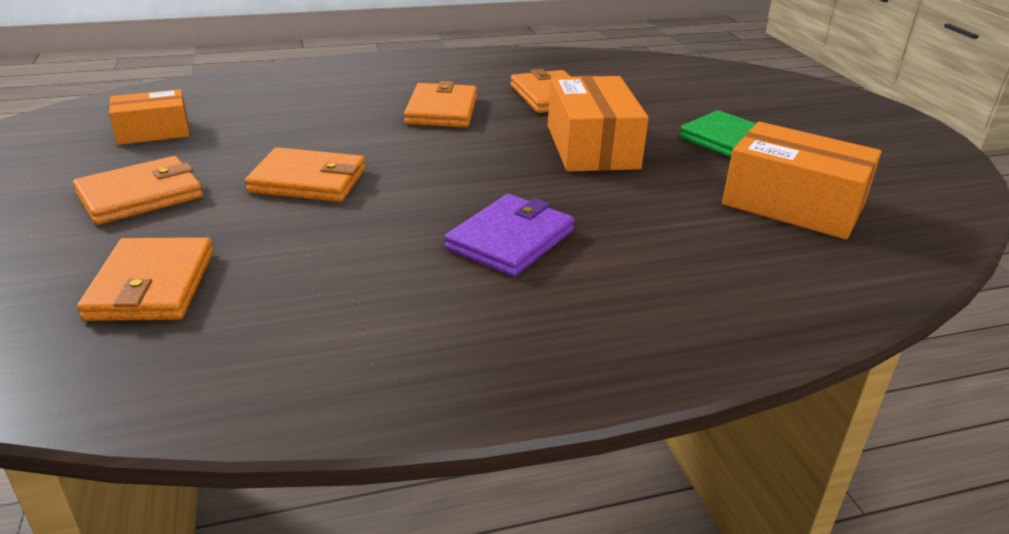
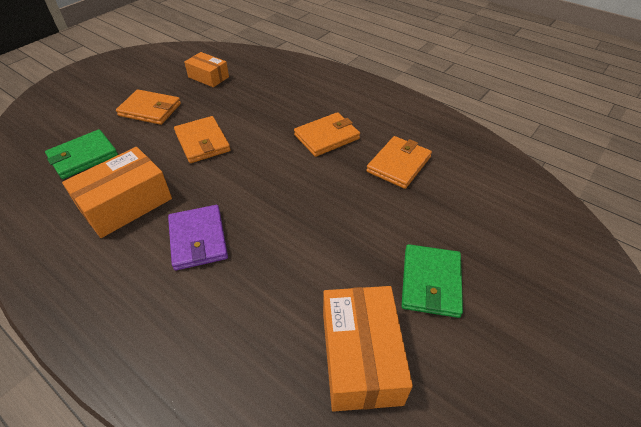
camera: 55 degrees right, 15 degrees up
orange wallet [77,237,213,321] -> green wallet [45,129,118,179]
purple wallet [445,194,575,277] -> purple wallet turned 75 degrees clockwise [168,205,228,271]
orange box [548,76,649,172] -> orange box moved to [62,147,172,238]

